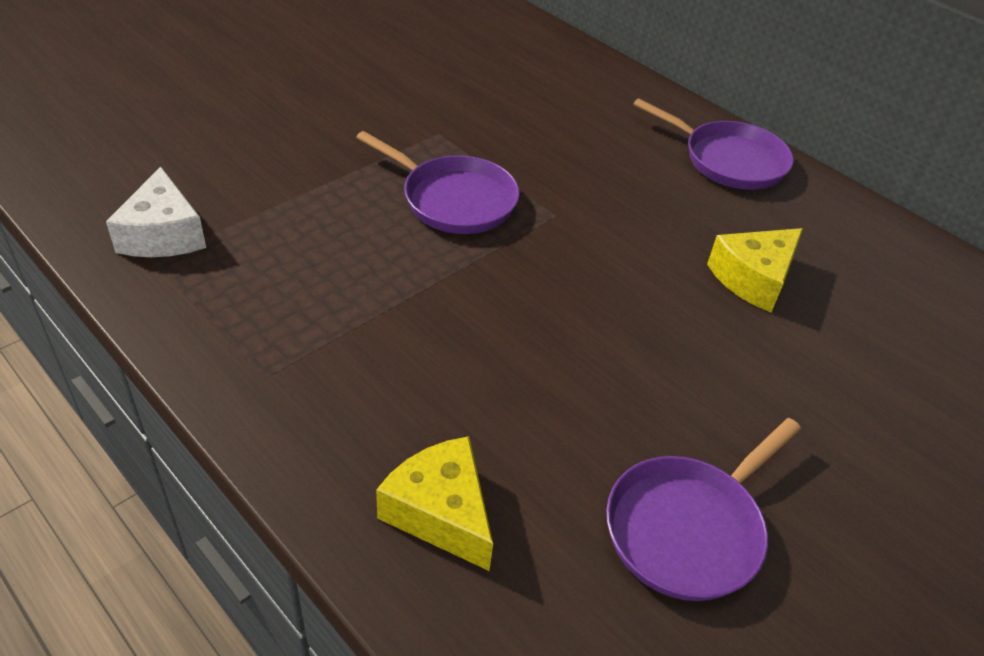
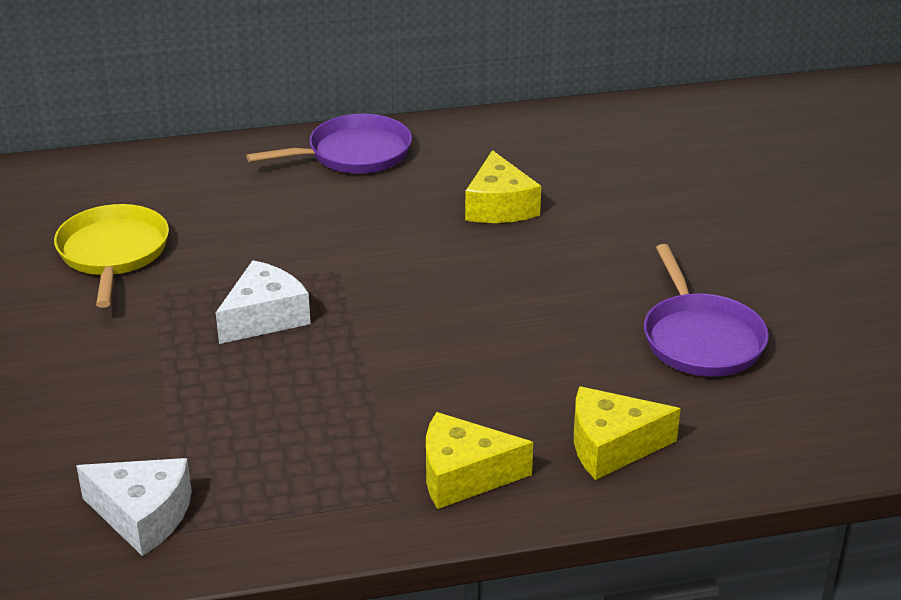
camera: 55 degrees left, 10 degrees down
purple pan [356,131,519,234] -> white cheese [216,260,311,344]
none -> yellow pan [54,204,169,308]
none -> yellow cheese [426,412,533,509]

